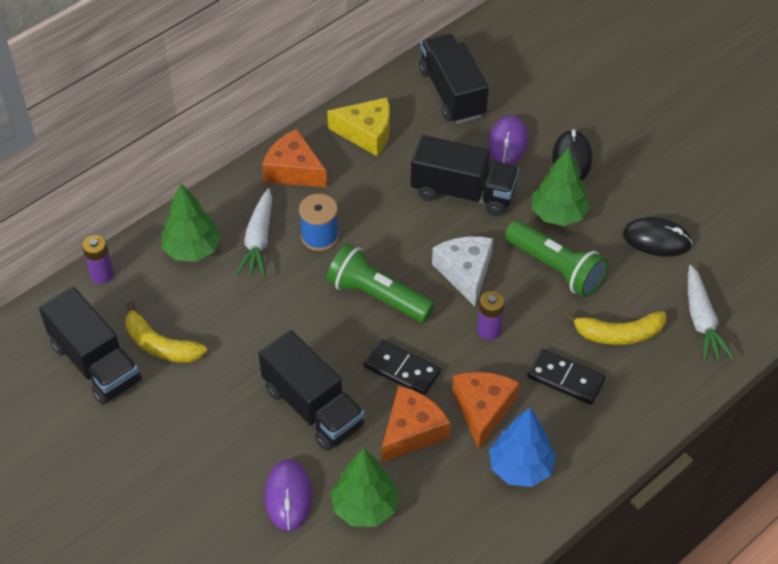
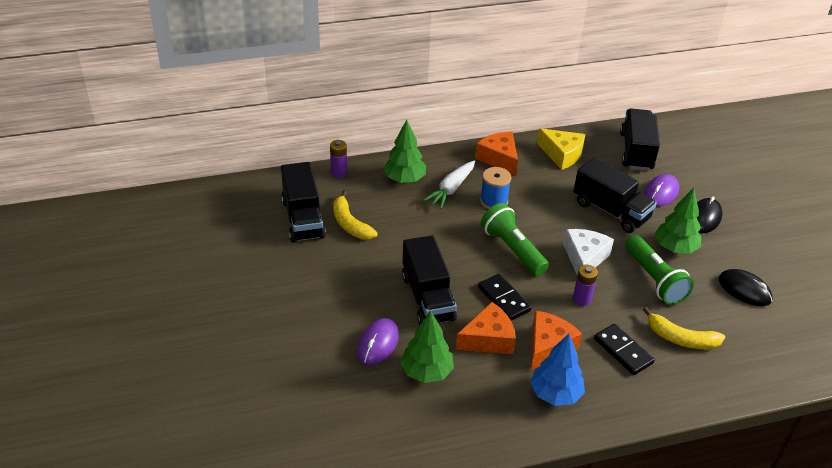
camera: 25 degrees right, 10 degrees down
white carrot [688,265,734,362] -> none

